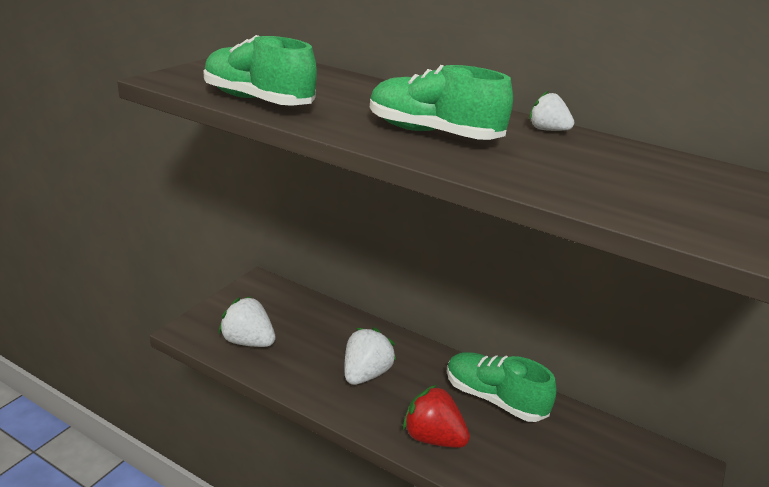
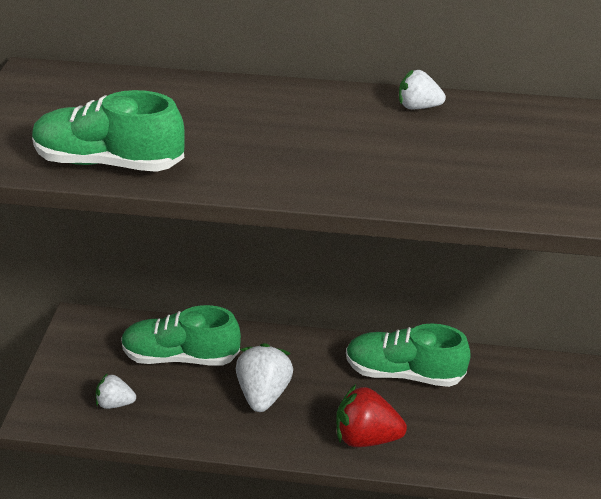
camera: 20 degrees left, 10 degrees up
white strawberry [218,296,276,347] -> white strawberry [96,373,136,409], size x0.59
green shoe [370,65,513,140] -> green shoe moved to [121,305,241,366]

